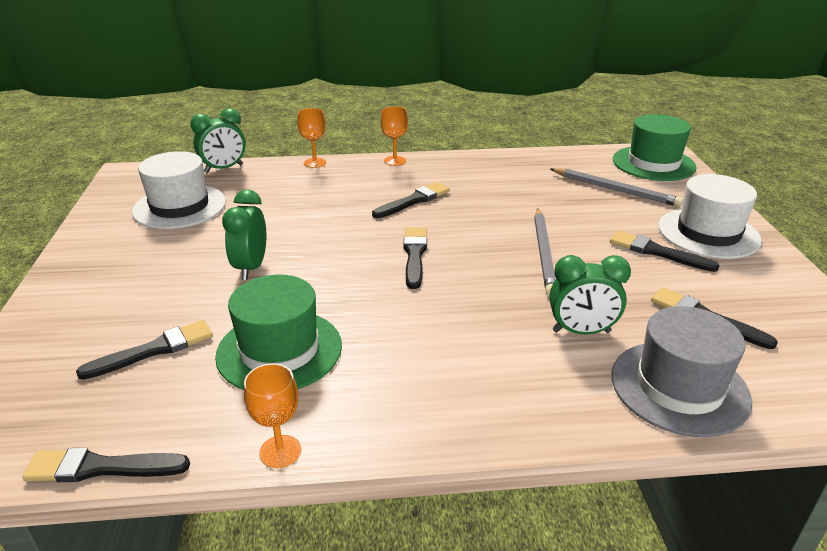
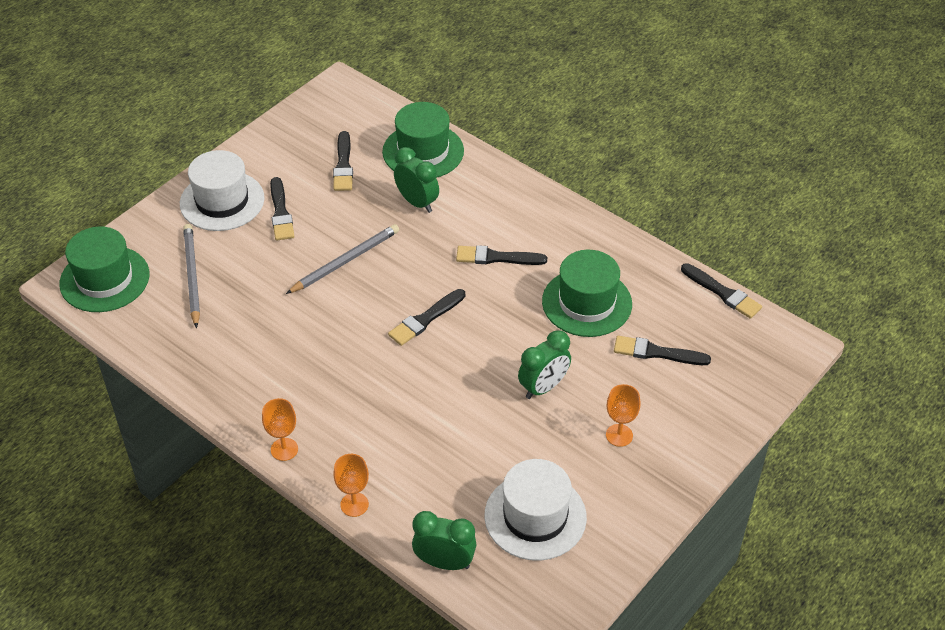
camera: 135 degrees left, 15 degrees up
orange goblet [244,363,301,468] -> orange goblet moved to [606,384,641,447]
black brush [372,182,450,218] -> black brush moved to [456,245,547,265]
grey hat [612,306,752,437] -> green hat [382,102,464,178]

